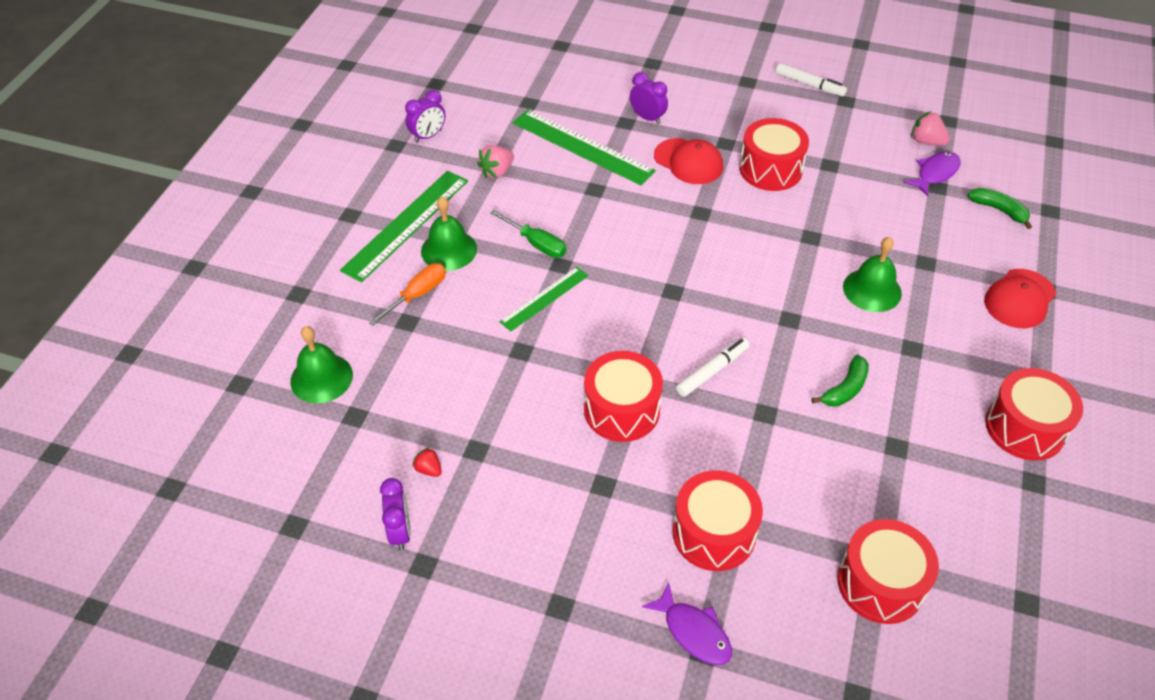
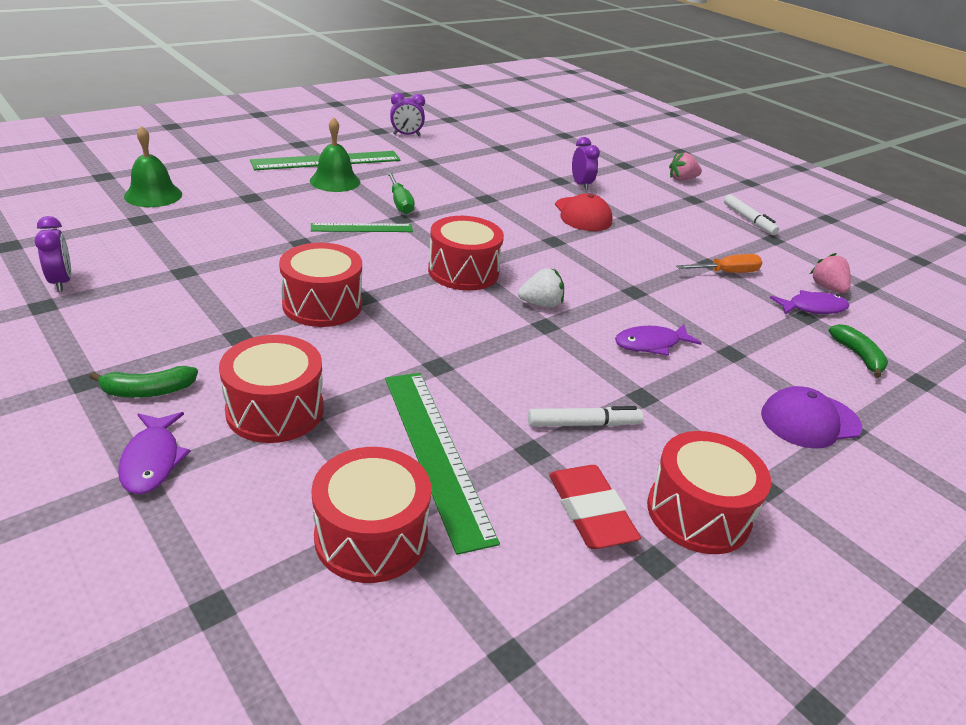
camera: 30 degrees right, 15 degrees down
orange screwdriver [369,263,446,326] -> orange screwdriver moved to [676,254,762,273]
purple clock [380,478,411,550] -> purple clock turned 45 degrees counterclockwise [35,216,71,292]
red strawberry [412,447,442,477] -> none
pink strawberry [477,145,514,178] -> pink strawberry moved to [669,152,702,181]
green ruler [513,110,656,185] -> green ruler moved to [385,373,500,555]
white marker [676,338,749,397] -> white marker moved to [528,406,643,426]
red drum [739,118,809,191] -> red drum moved to [428,216,504,291]
green banana [812,355,869,407] -> green banana moved to [89,366,198,398]
green bell [843,237,902,312] -> purple fish [615,324,702,356]
red cap [984,269,1056,328] -> purple cap [761,386,862,449]
none -> white strawberry [518,268,564,307]
none -> red eraser [549,465,641,549]

